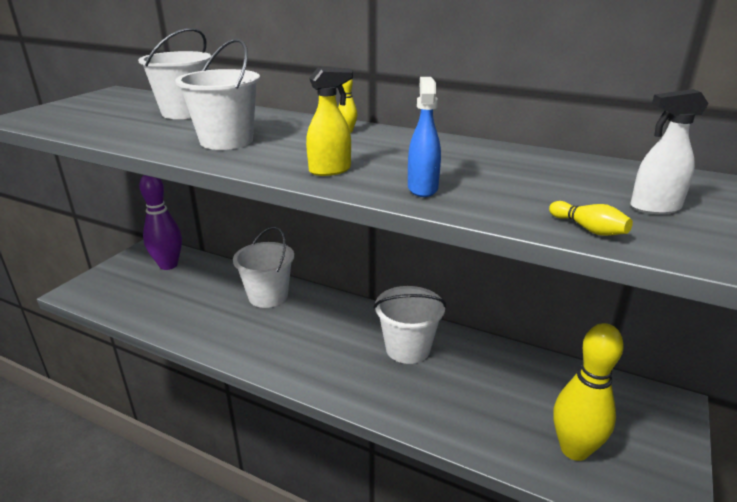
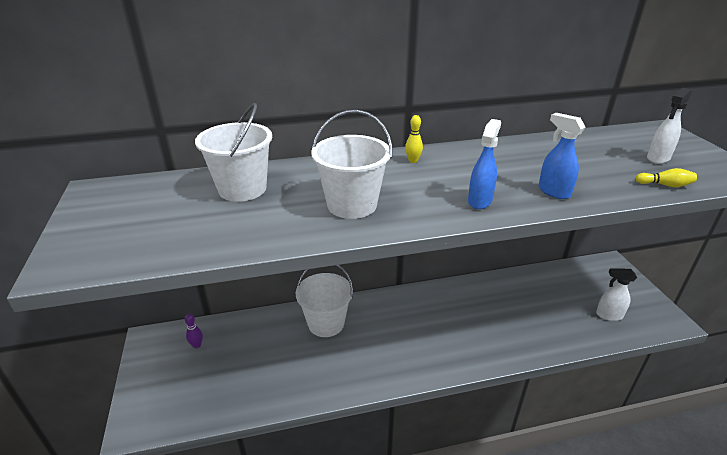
camera: 40 degrees left, 5 degrees up
purple bowling pin [139,175,182,270] -> purple bowling pin [184,313,203,348], size x0.41
yellow spray bottle [306,67,353,176] -> blue spray bottle [468,119,501,209]
white bucket [374,286,446,364] -> none
yellow bowling pin [553,323,624,461] -> white spray bottle [596,269,637,321]

